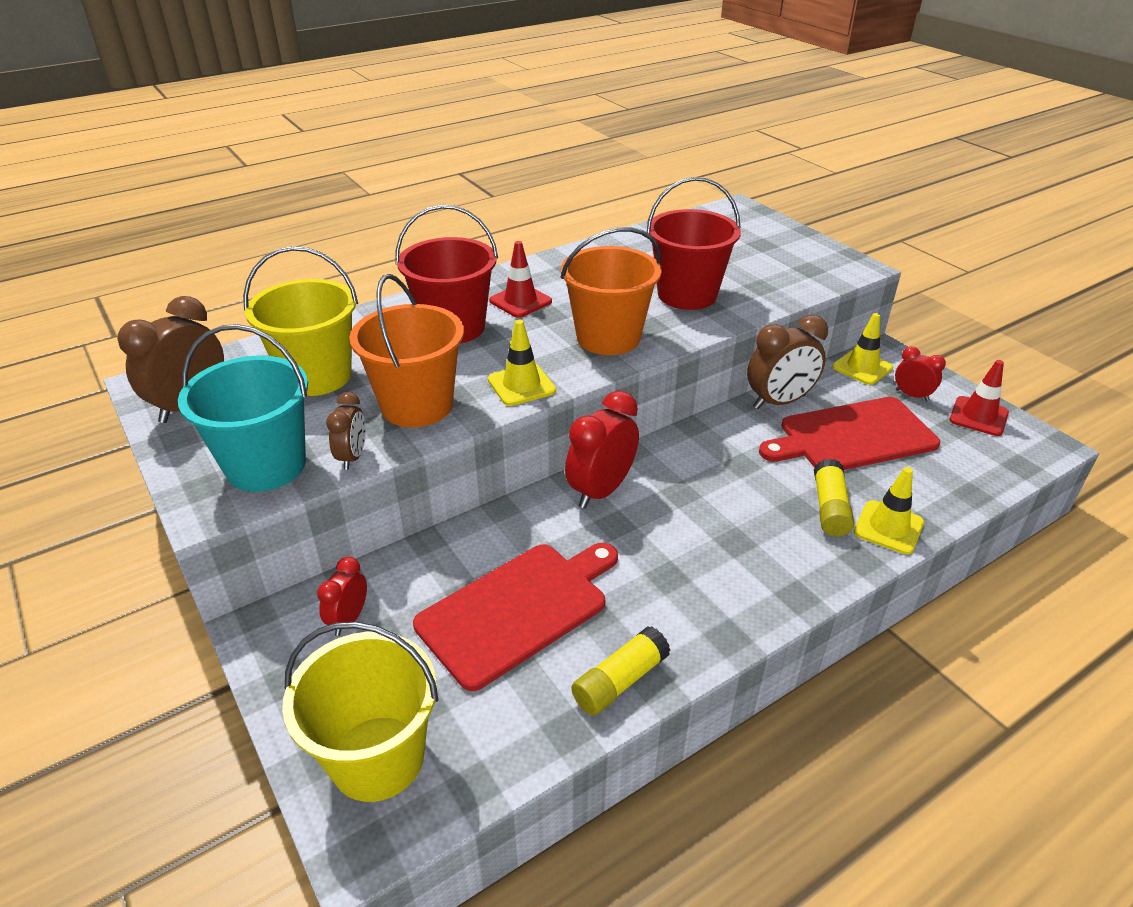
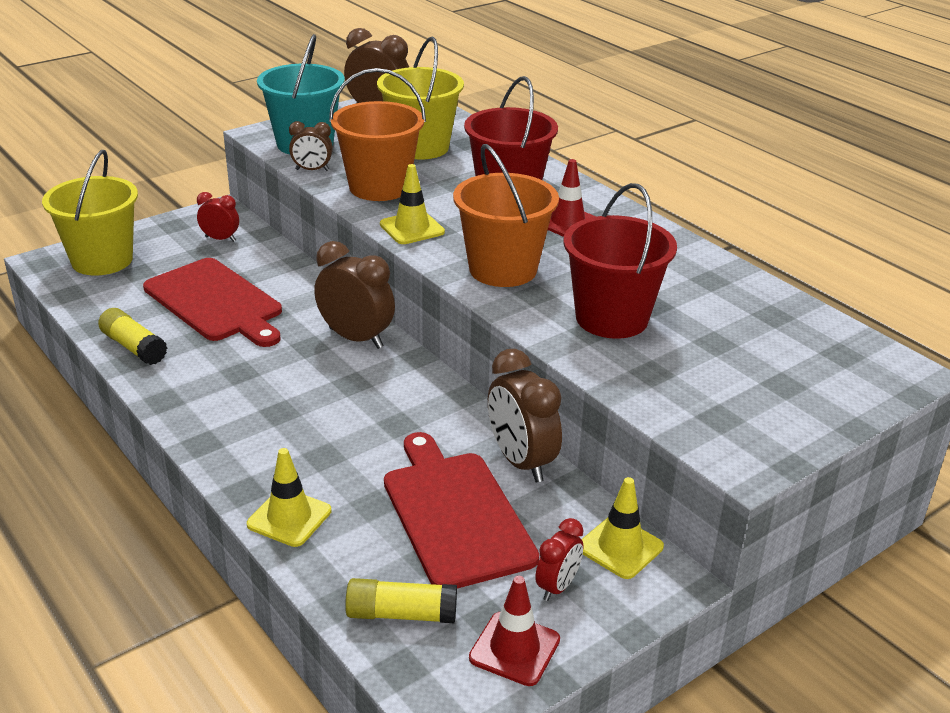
camera: 85 degrees right, 5 degrees down
red clock [565,391,639,509] -> brown clock [314,241,395,349]
yellow glue stick [814,458,854,537] -> yellow glue stick moved to [345,578,457,623]

